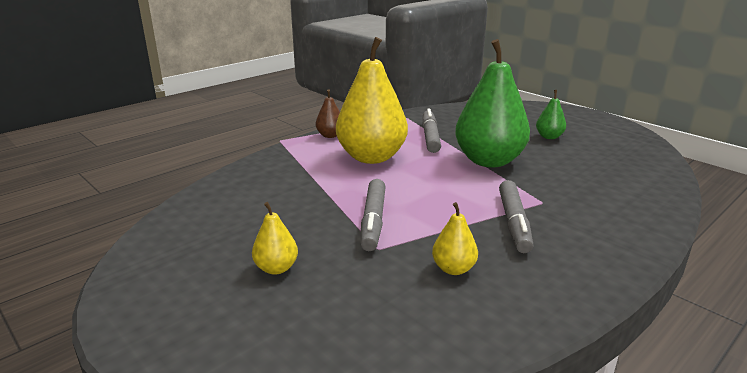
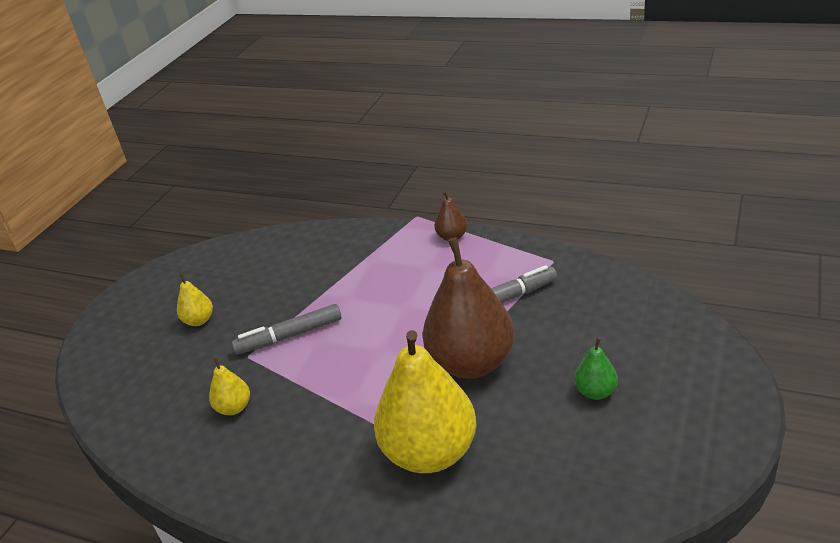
camera: 70 degrees right, 10 degrees up
yellow pear [336,37,408,164] -> yellow pear moved to [374,330,477,473]
green pear [455,39,530,167] -> brown pear [422,237,514,379]
grey marker [499,180,533,253] -> none

